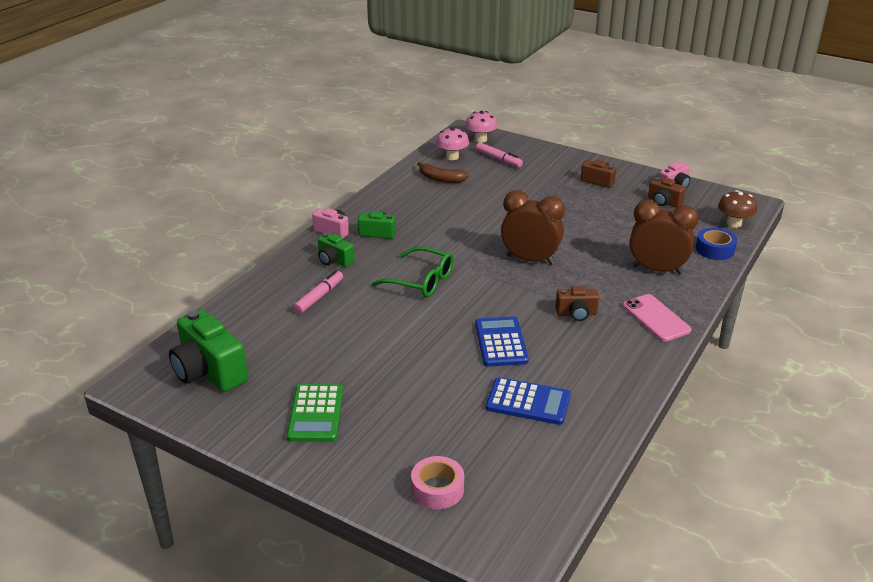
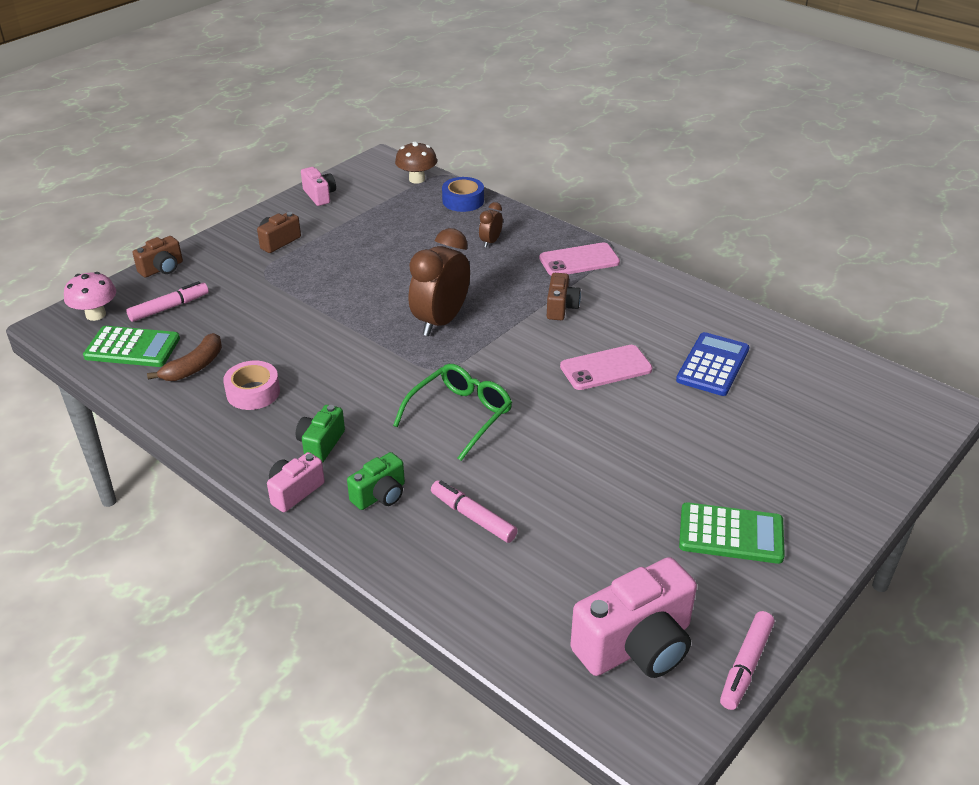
camera: 80 degrees left, 5 degrees up
green camera [169,309,248,392] -> pink camera [570,557,697,678]
pink tape [411,456,464,509] -> pink tape moved to [223,361,280,410]
pink mushroom [436,127,469,160] -> green calculator [83,326,180,367]
blue calculator [475,316,529,367] -> pink phone [560,345,652,390]
brown clock [630,200,699,274] -> brown clock [479,202,503,248], size x0.47
brown camera [648,177,686,208] -> brown camera moved to [133,236,183,278]
none -> pink marker [720,611,774,710]

